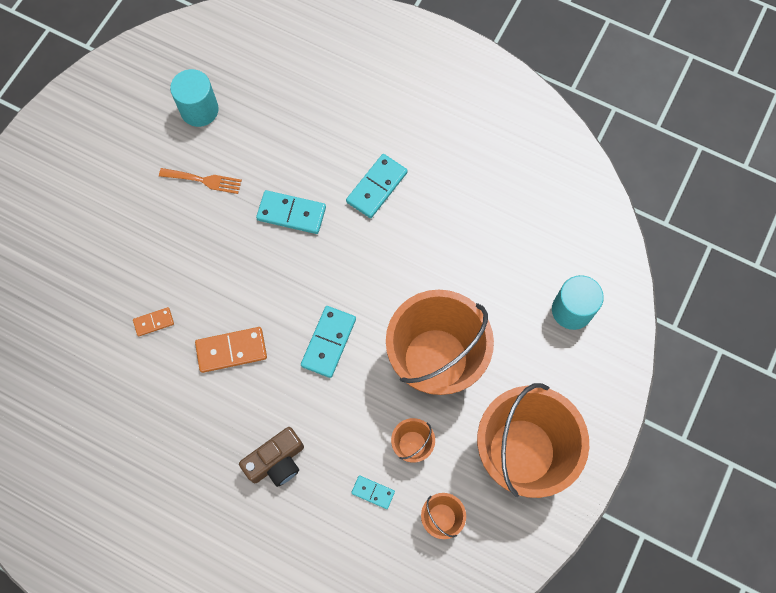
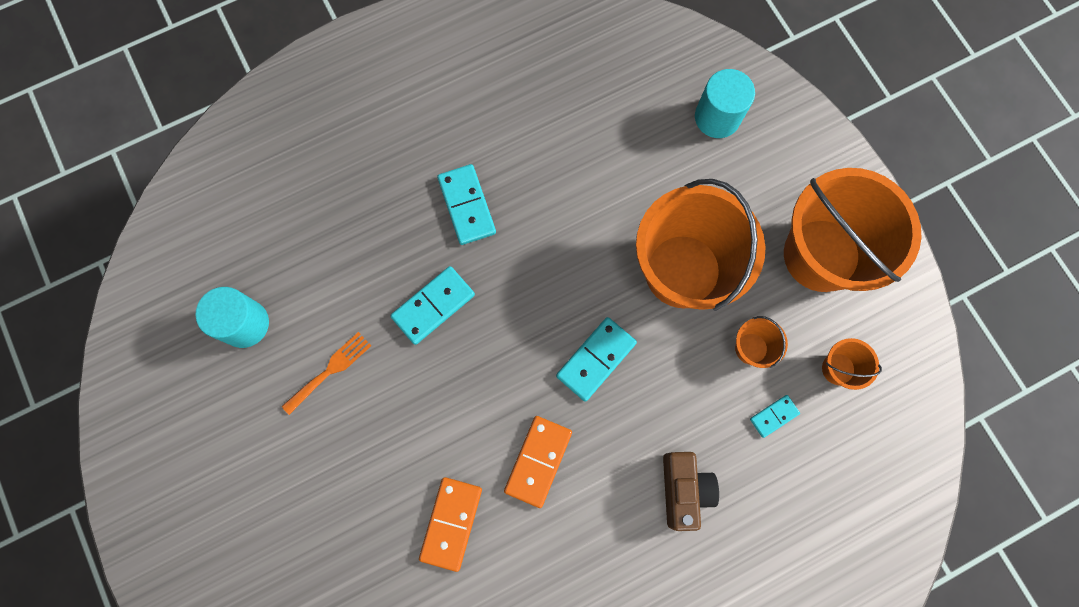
camera: 55 degrees left, 5 degrees up
orange domino [133,307,174,336] -> orange domino [419,477,482,572], size x1.77
turquoise domino [301,306,356,378] -> turquoise domino turned 75 degrees clockwise [556,317,637,401]

